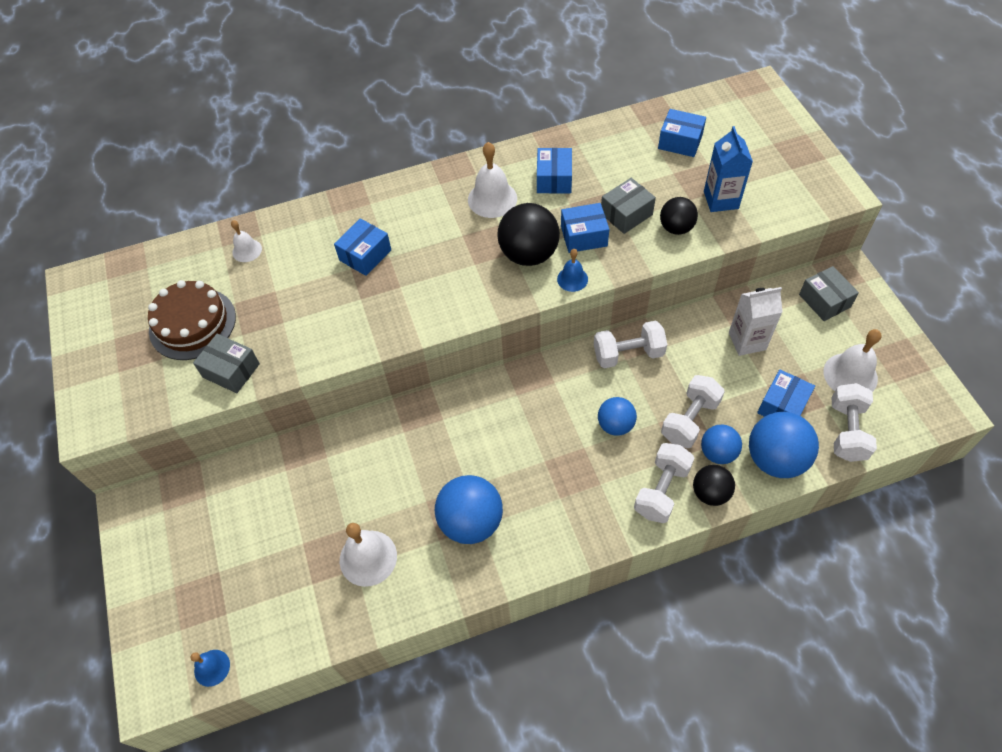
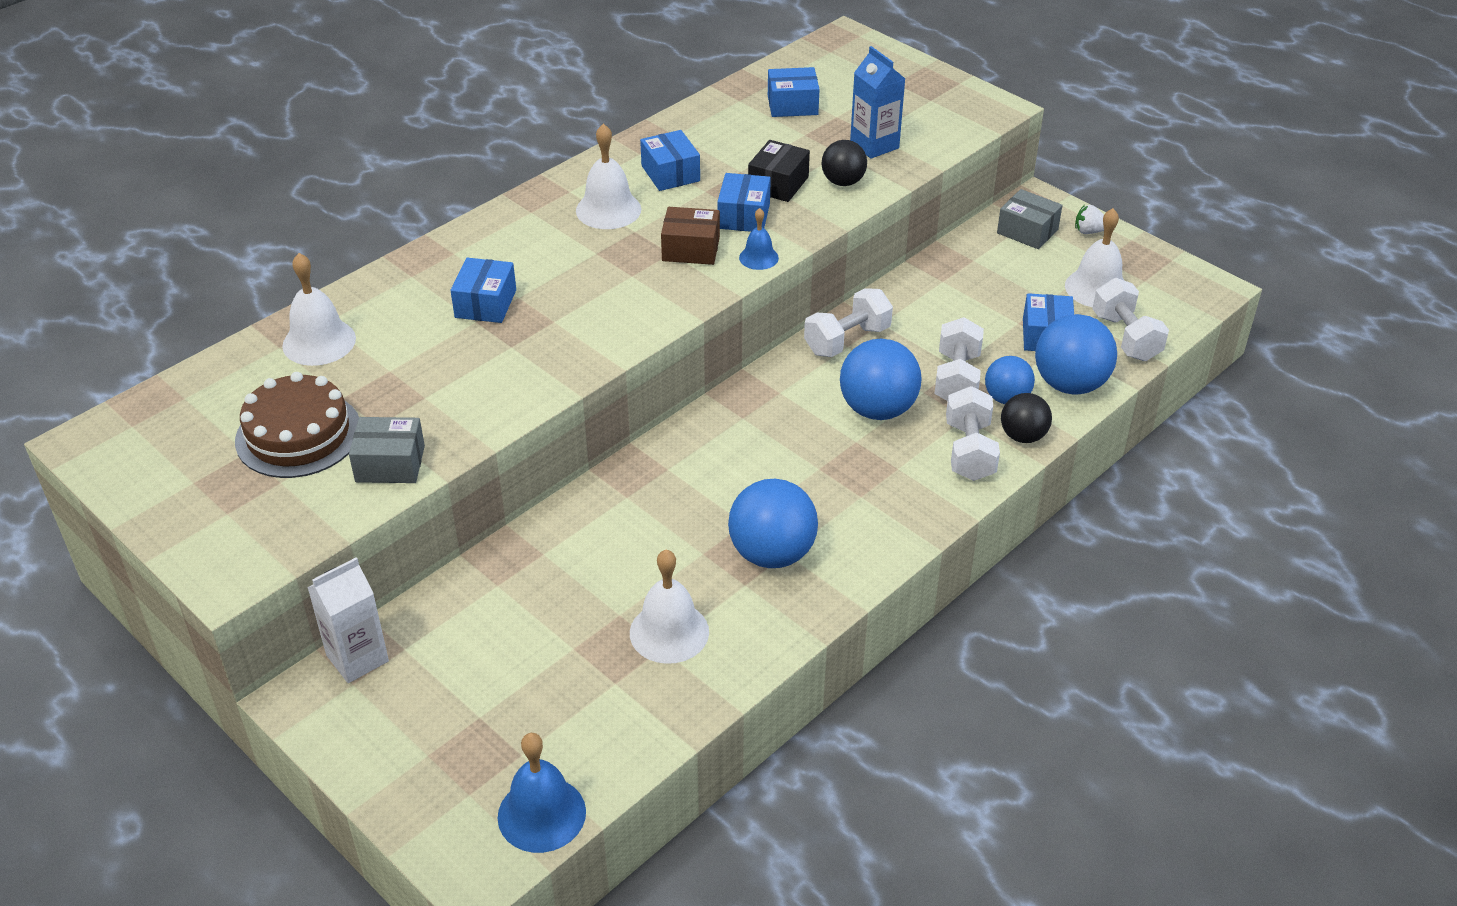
camera: 30 degrees left, 15 degrees down
blue bell [191,650,230,687] -> blue bell [498,733,586,853], size x1.72
white bell [231,220,262,262] -> white bell [282,253,356,366], size x1.72
black ball [497,203,560,266] -> brown box [661,207,720,265]
blue box [561,203,609,253] -> blue box turned 45 degrees counterclockwise [717,173,771,232]
blue ball [598,397,637,436] -> blue ball [840,339,922,420], size x1.64
grey box [601,178,656,234] -> black box [748,140,810,202]
white carton [729,287,783,356] -> white carton moved to [307,557,389,683]
none -> white strawberry [1075,205,1104,234]

